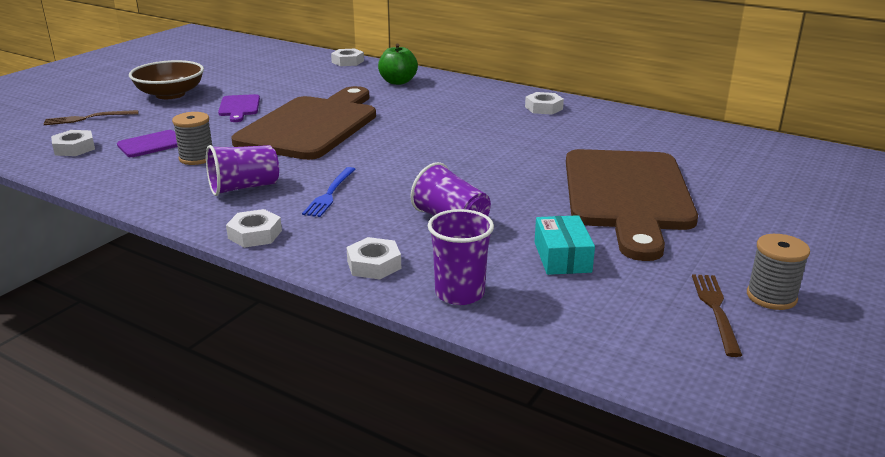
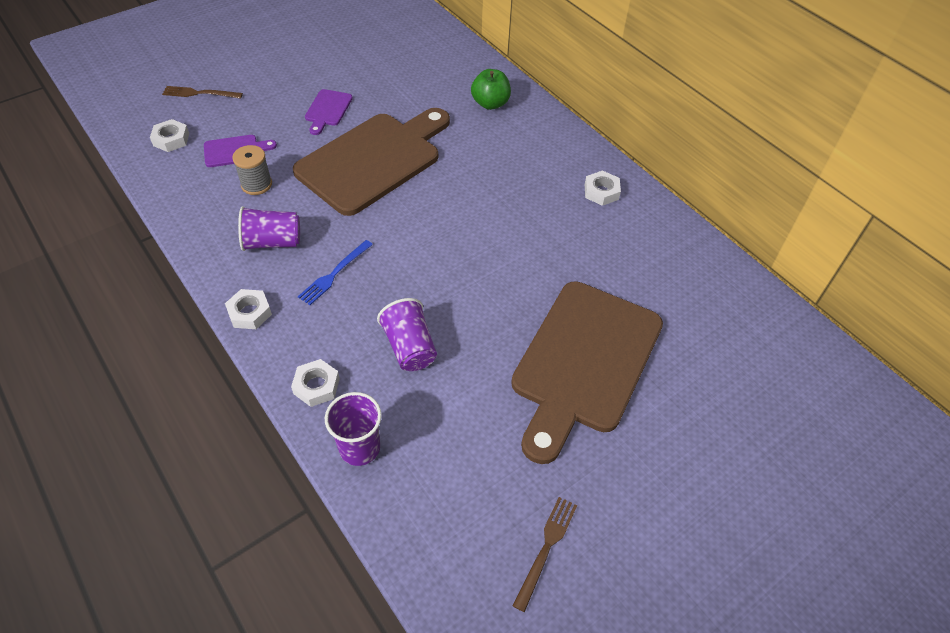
camera: 20 degrees right, 25 degrees up
brown bowl [129,60,204,99] -> none
white nut [331,49,364,66] -> none
turquoise box [535,215,595,275] -> none
grey spool [747,234,810,310] -> none

